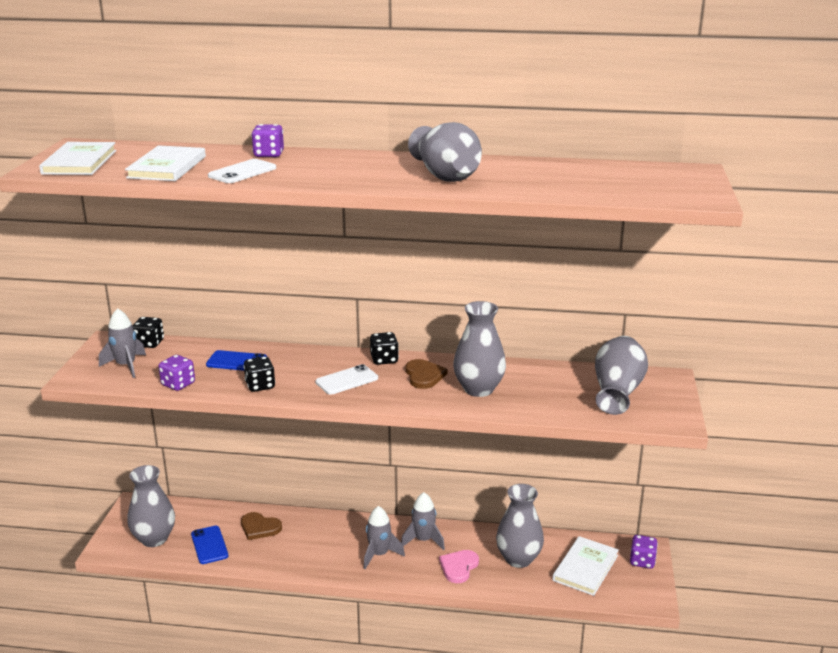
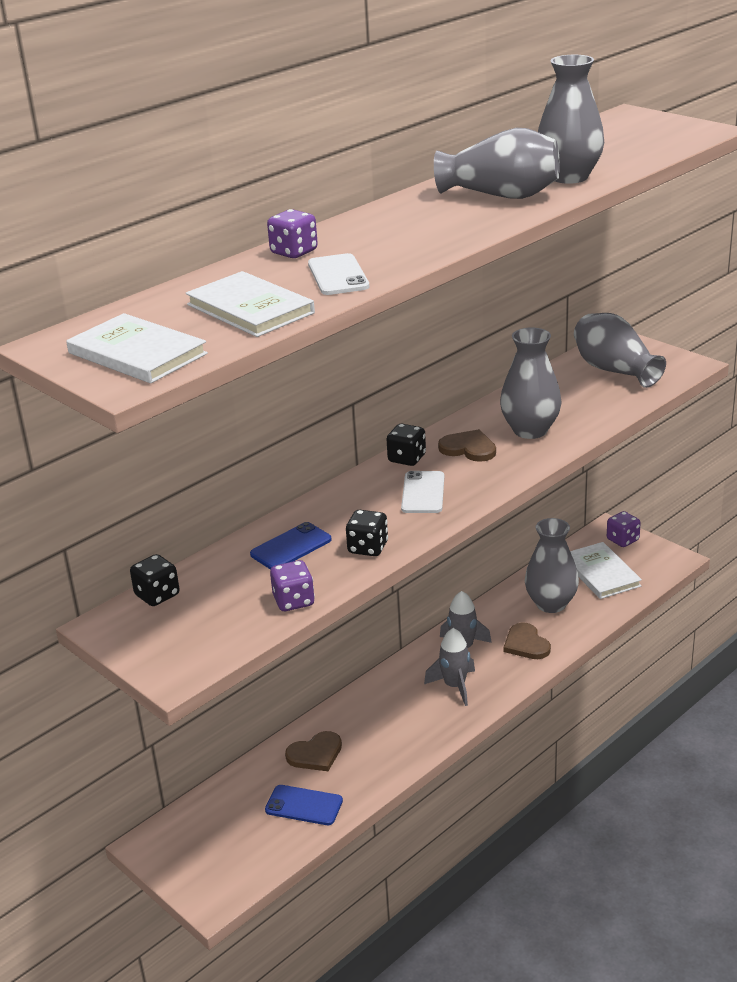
camera: 50 degrees left, 5 degrees up
grey rocket [99,308,146,378] -> none
grey vase [128,465,175,547] -> grey vase moved to [538,55,604,184]
pink heart [439,550,479,583] -> brown heart [504,623,551,659]

